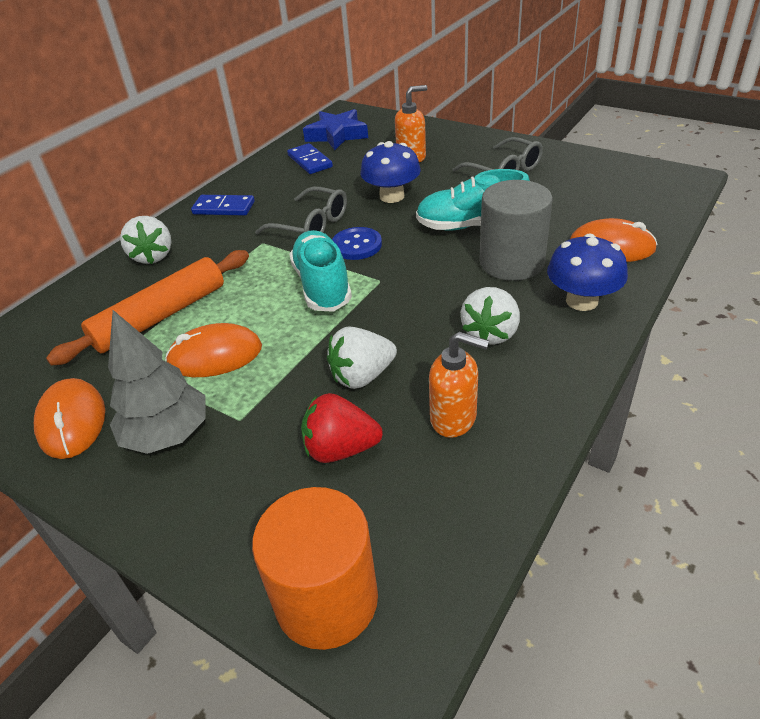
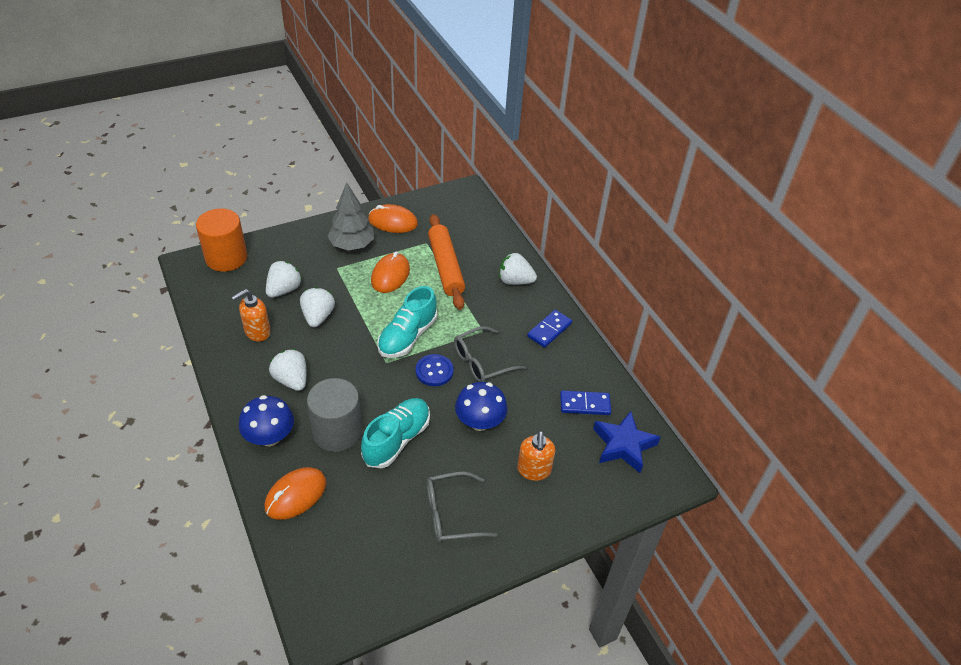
camera: 115 degrees right, 5 degrees up
turquoise shoe [289,230,352,312] -> turquoise shoe turned 105 degrees clockwise [377,286,437,358]
red strawberry [301,393,383,463] -> white strawberry [266,261,302,298]

